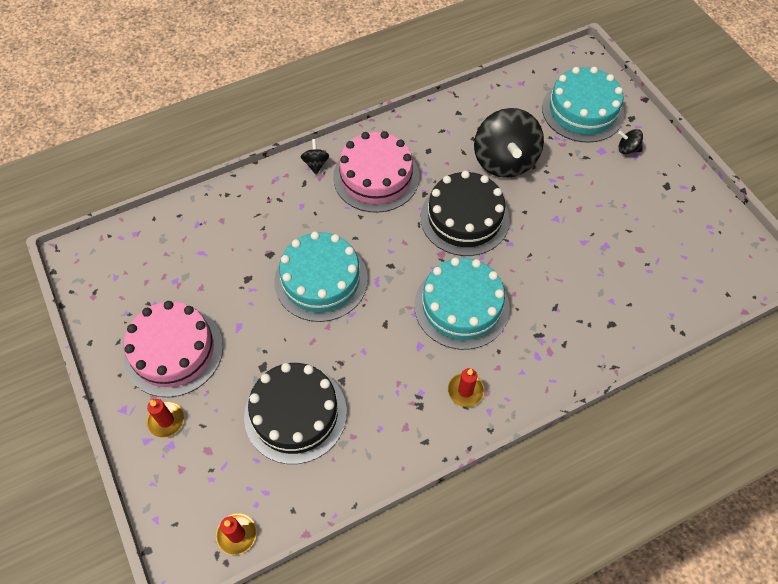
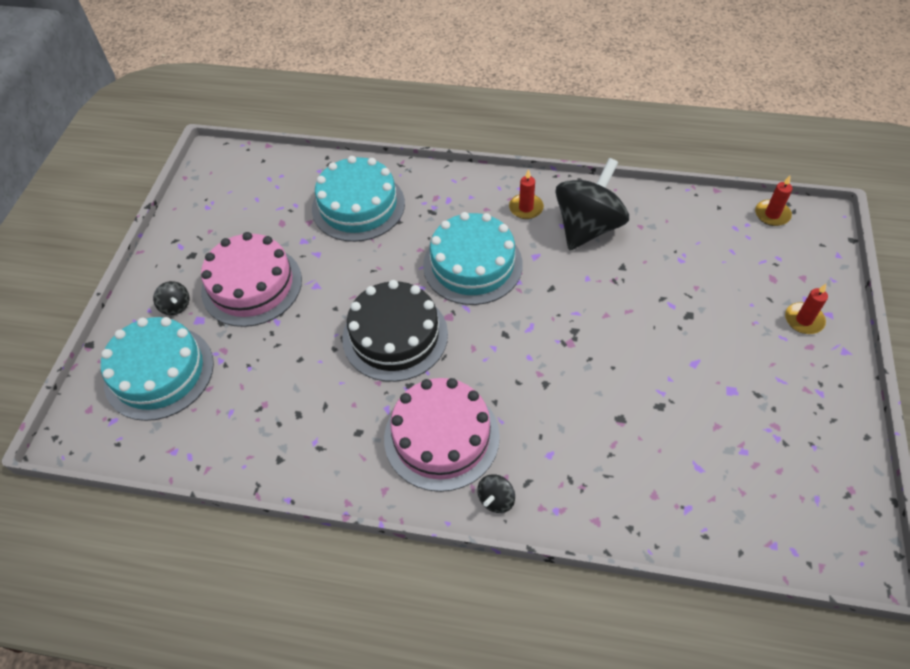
camera: 140 degrees left, 5 degrees down
pink cake [124,301,223,397] -> pink cake moved to [201,232,302,327]
black cake [244,363,347,464] -> none
turquoise cake [274,231,368,322] -> turquoise cake moved to [312,156,405,242]
black spinning top [474,108,544,178] -> black spinning top moved to [555,158,629,250]

